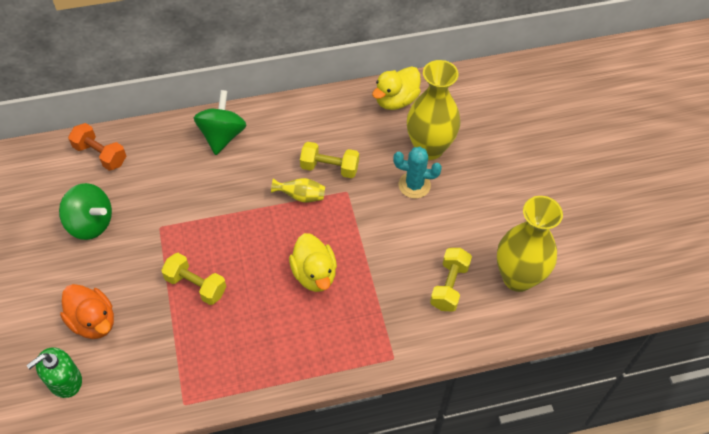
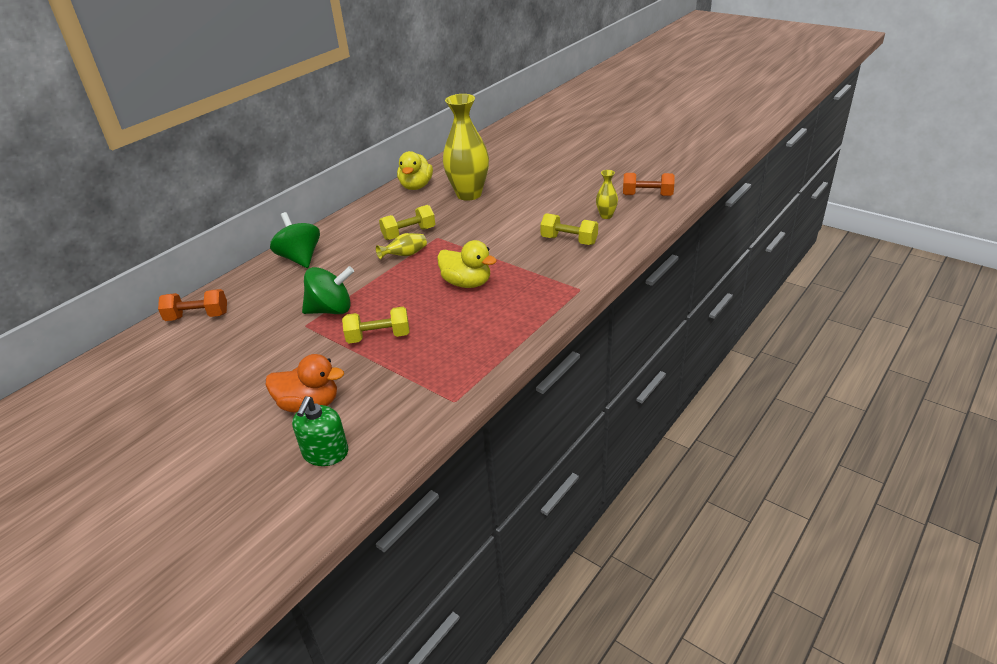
camera: 35 degrees left, 20 degrees down
green spinning top [59,183,112,240] -> green spinning top moved to [302,266,354,314]
turquoise cactus [393,147,442,199] -> none
yellow dumbbell [430,248,472,312] -> yellow dumbbell turned 45 degrees counterclockwise [540,213,598,245]
yellow vase [497,196,563,292] -> yellow vase [596,170,618,219], size x0.45
none -> orange dumbbell [623,173,675,196]

